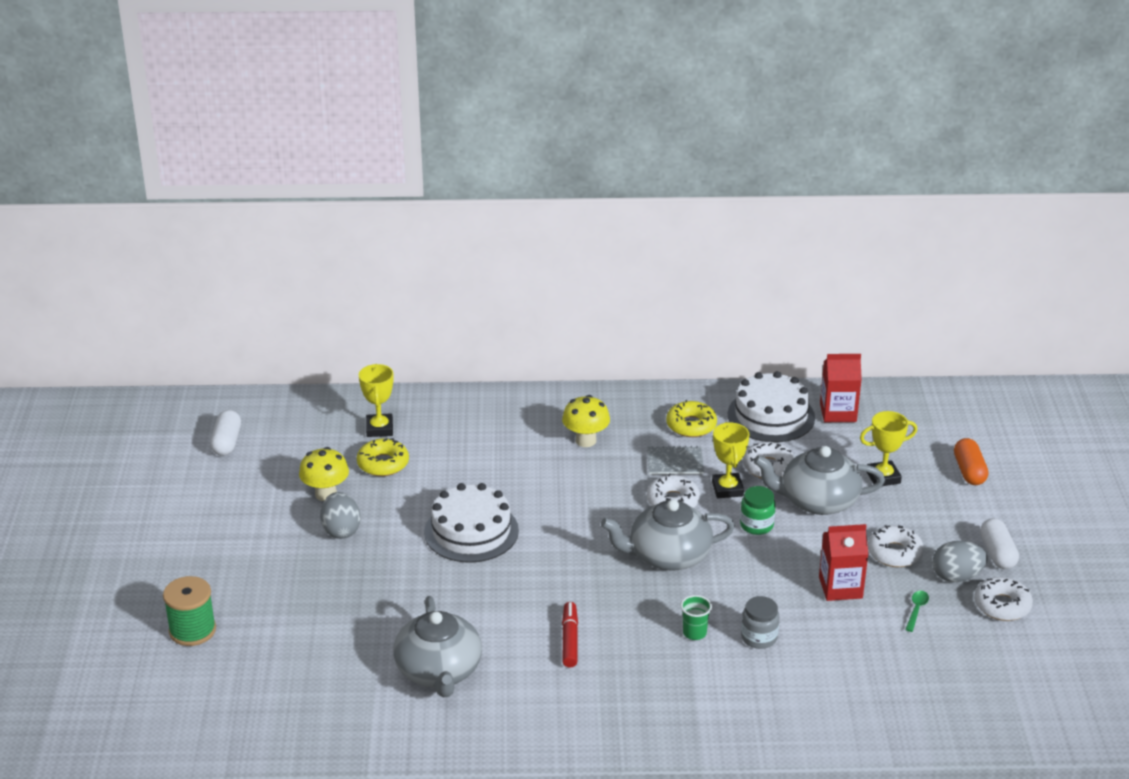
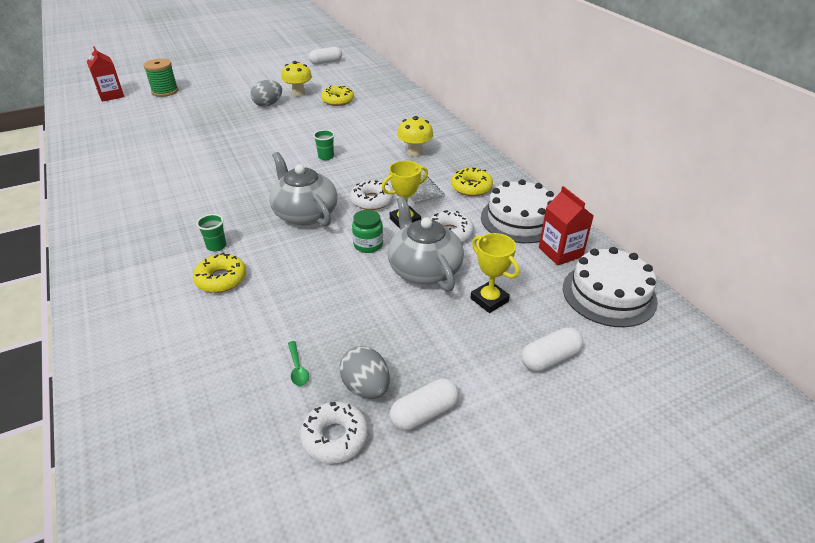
camera: 65 degrees right, 5 degrees up
yellow trophy [359,364,394,437] -> none
grey teapot [393,596,482,697] -> none
white cake [424,483,519,563] -> white cake moved to [563,247,658,327]
red marker [562,602,578,668] -> none
grey jar [741,596,779,649] -> yellow donut [193,252,246,293]
red carton [819,524,868,601] -> red carton moved to [87,46,124,102]
white donut [868,525,924,567] -> none
green spoon [905,591,929,632] -> green spoon turned 75 degrees clockwise [288,341,309,386]
orange capsule [954,438,988,485] -> white capsule [521,327,583,372]
none -> green cup [313,130,335,160]

